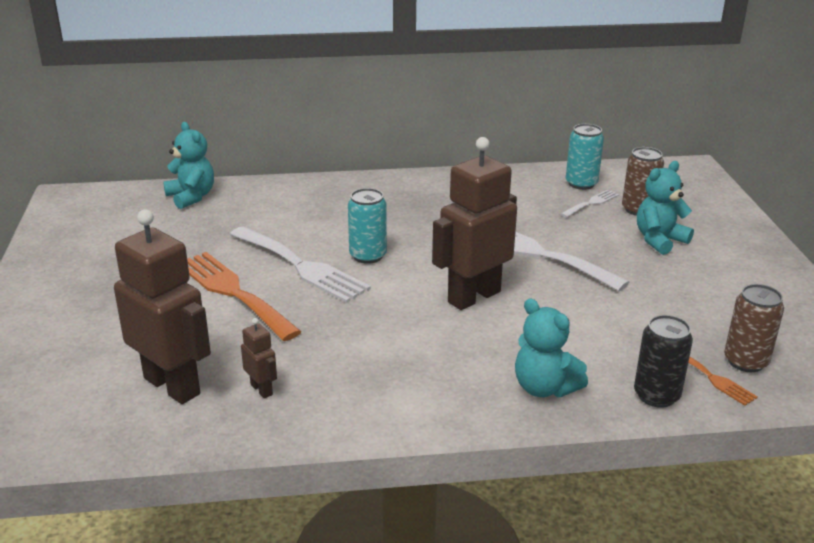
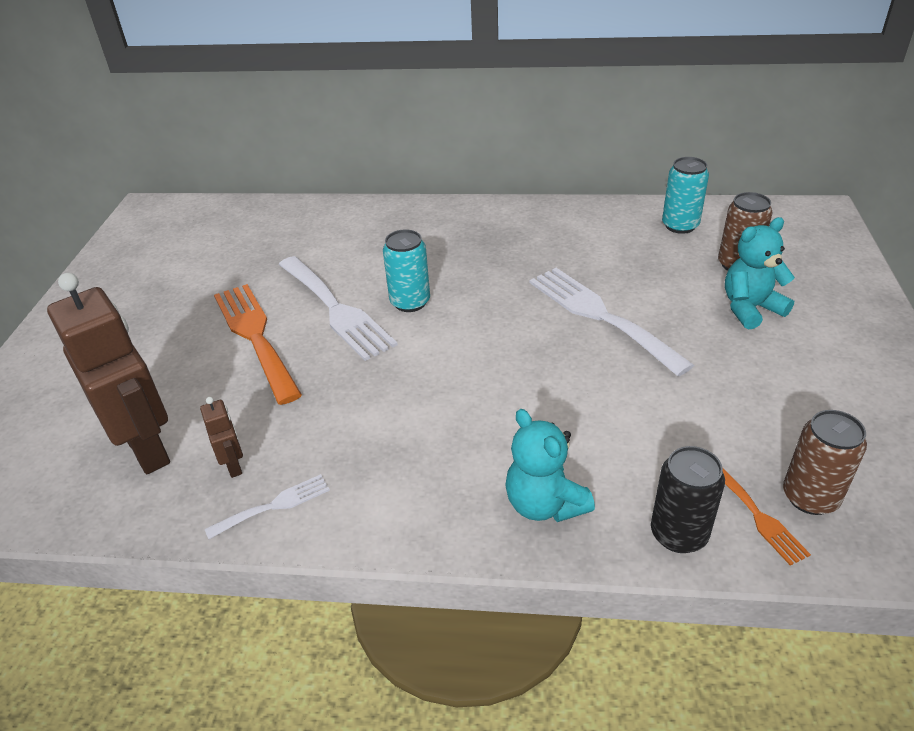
camera: 15 degrees right, 10 degrees up
turquoise teddy bear [163,122,214,209] -> none
brown robot [432,137,517,310] -> none
white fork [561,190,619,218] -> white fork moved to [205,474,330,539]

